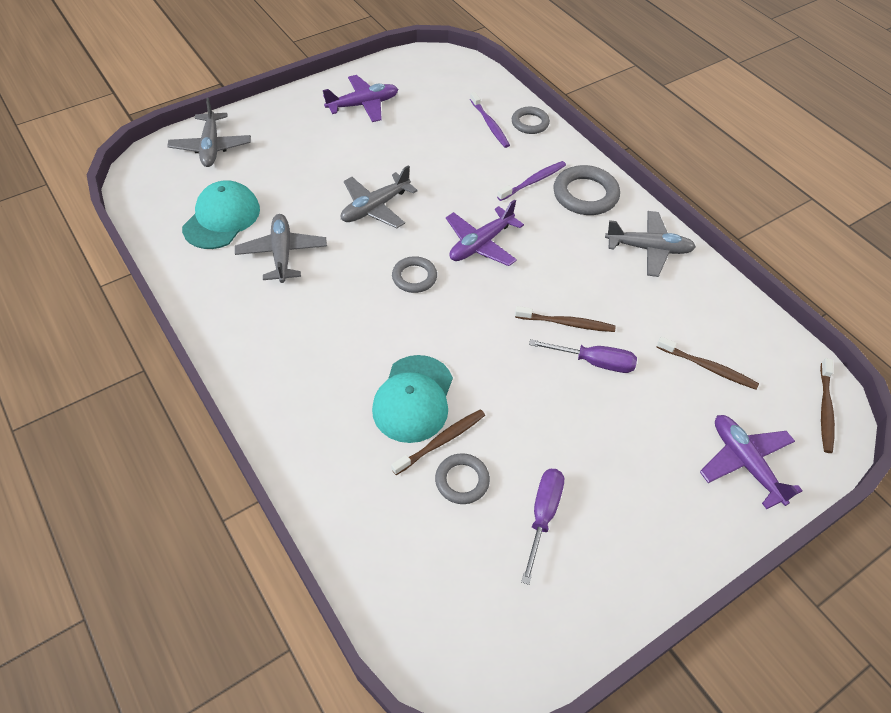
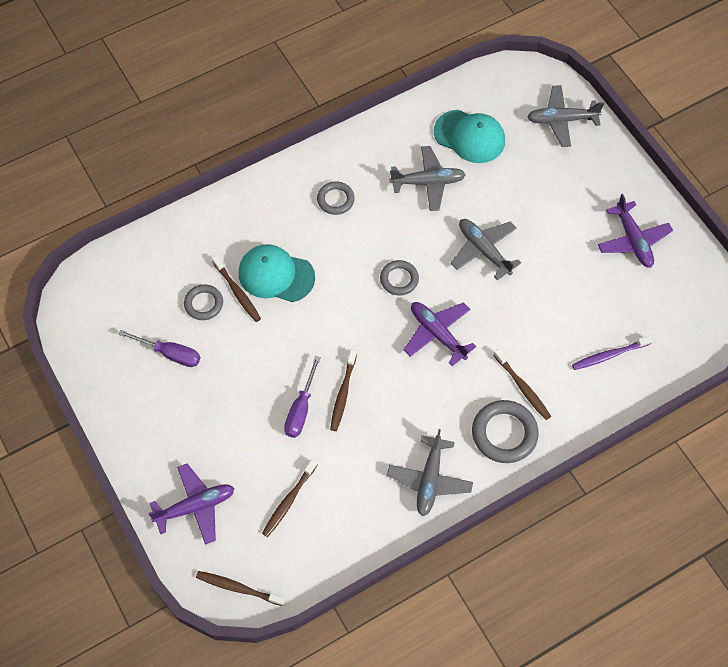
camera: 95 degrees right, 10 degrees up
purple toothbrush [497,161,566,201] -> brown toothbrush [494,349,551,420]
grey ring [512,107,550,134] -> grey ring moved to [317,181,355,215]

